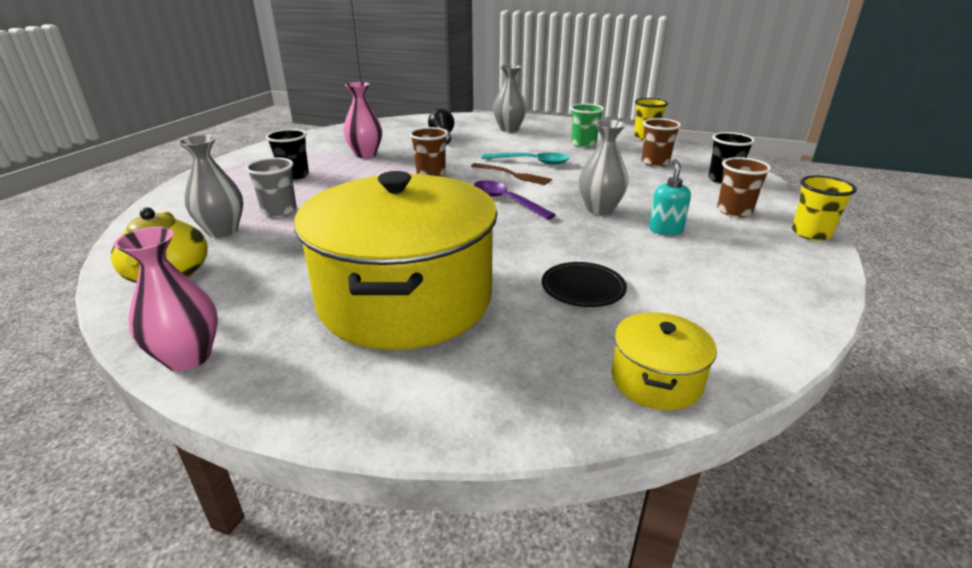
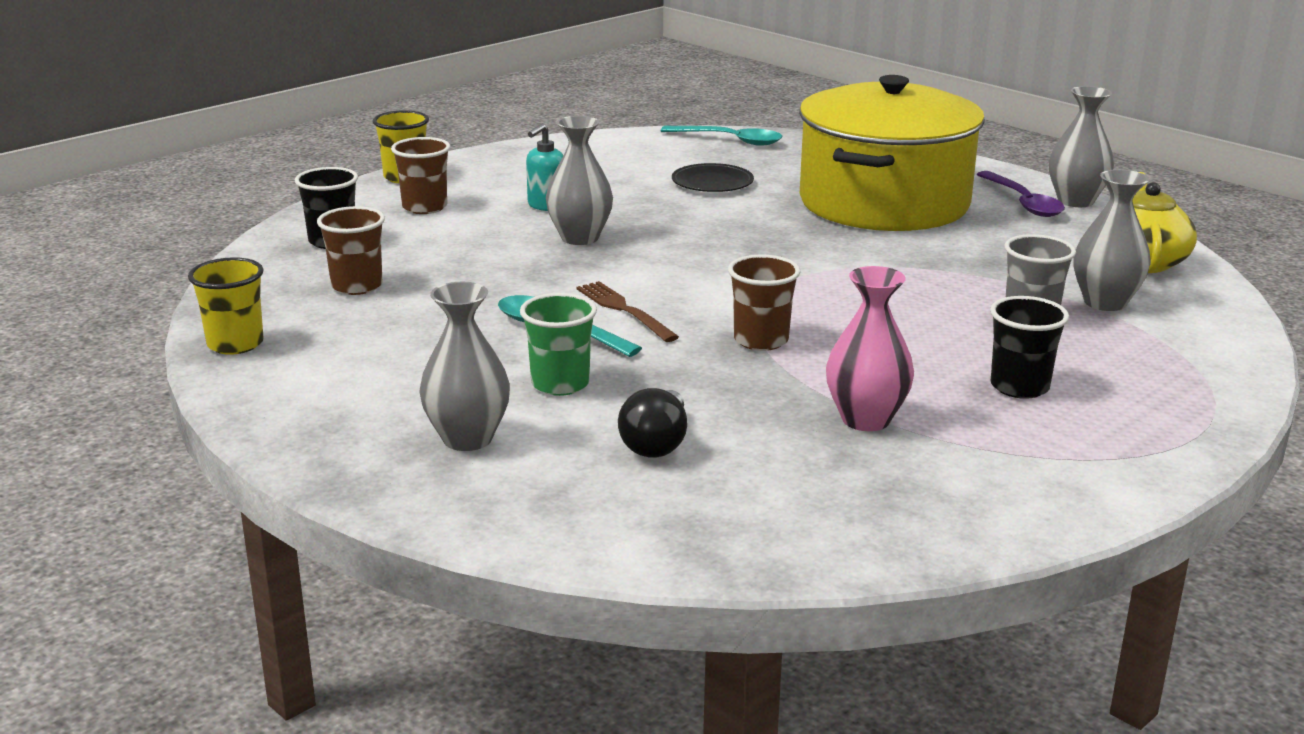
camera: 155 degrees left, 5 degrees down
pink vase [114,227,218,371] -> grey vase [1049,86,1114,207]
purple spoon [474,180,556,220] -> purple spoon moved to [976,171,1065,217]
green cup [570,103,604,148] -> green cup moved to [520,293,597,396]
yellow pot [612,312,717,410] -> turquoise spoon [661,126,782,146]

